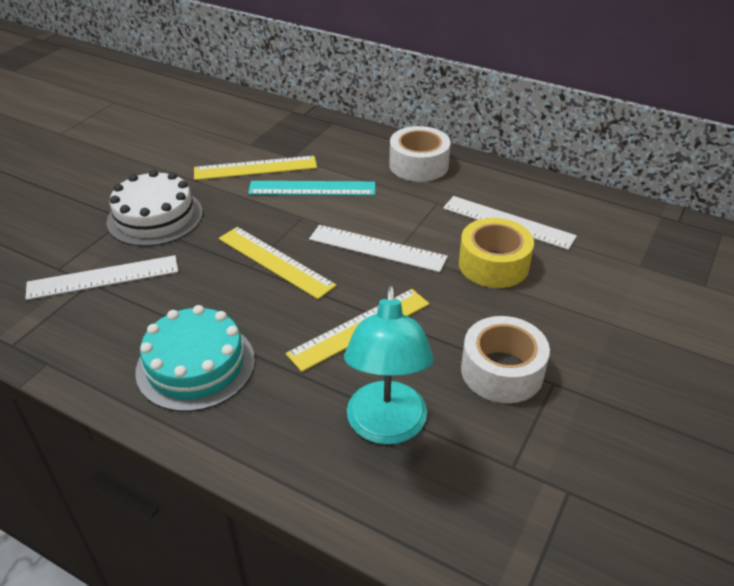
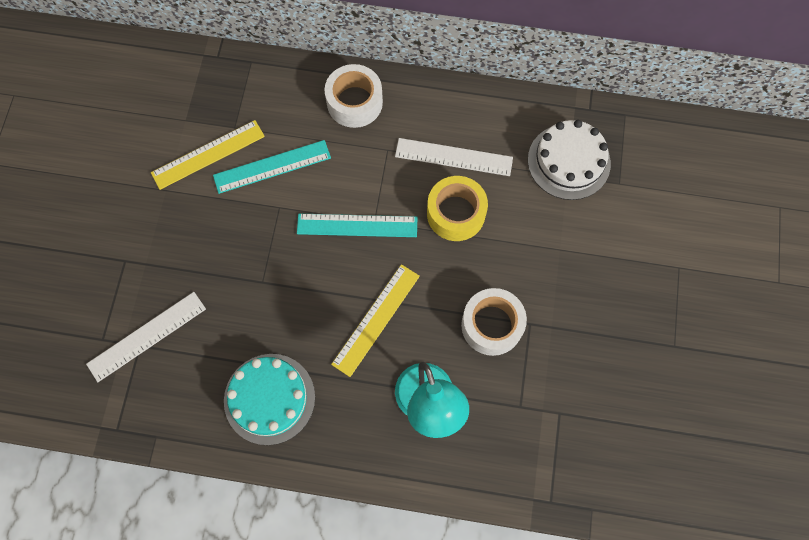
camera: 20 degrees left, 30 degrees up
white cake [106,170,203,246] -> white cake moved to [528,120,611,200]
yellow ruler [219,227,336,299] -> none
white ruler [309,225,448,272] -> turquoise ruler [297,214,417,237]

